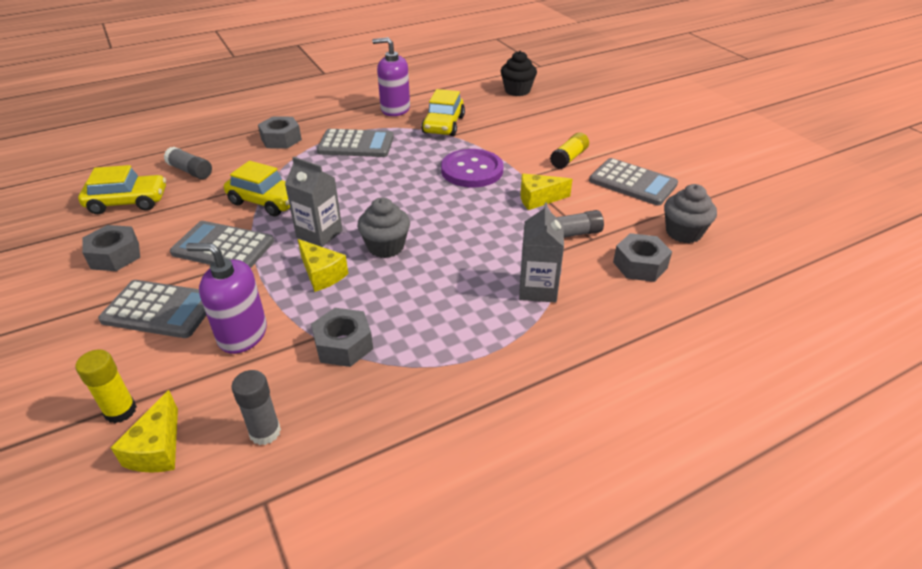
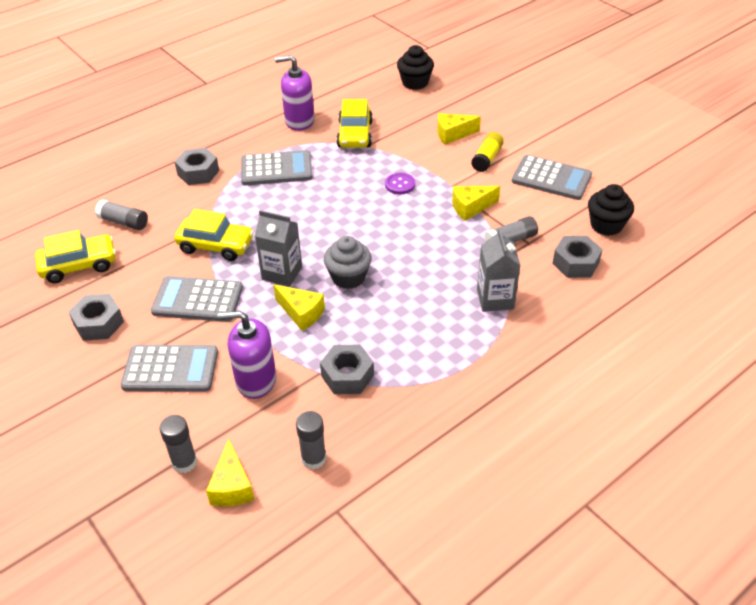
camera: 10 degrees left, 5 degrees up
yellow glue stick [75,350,137,423] -> grey glue stick [159,415,197,473]
purple button [441,149,503,187] -> purple button [385,173,415,194], size x0.51
grey cupcake [664,184,717,243] -> black cupcake [588,184,634,236]
none -> yellow cheese [437,113,481,145]

